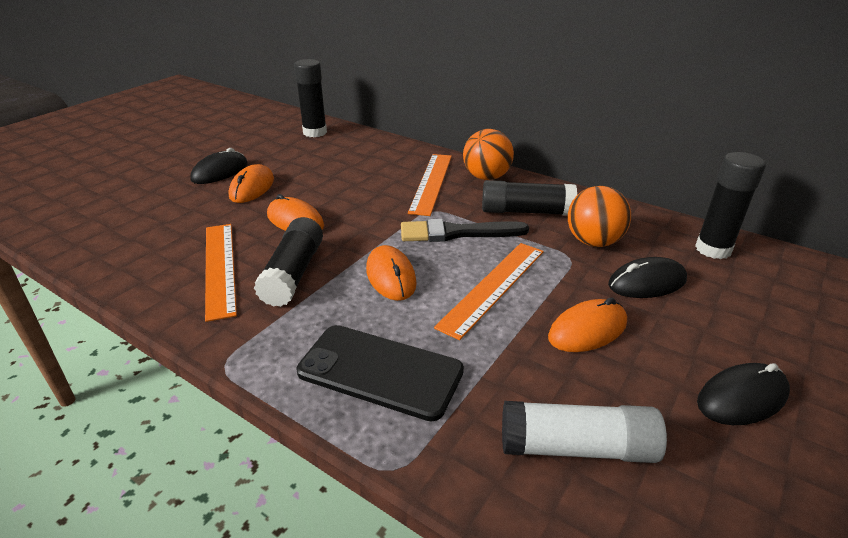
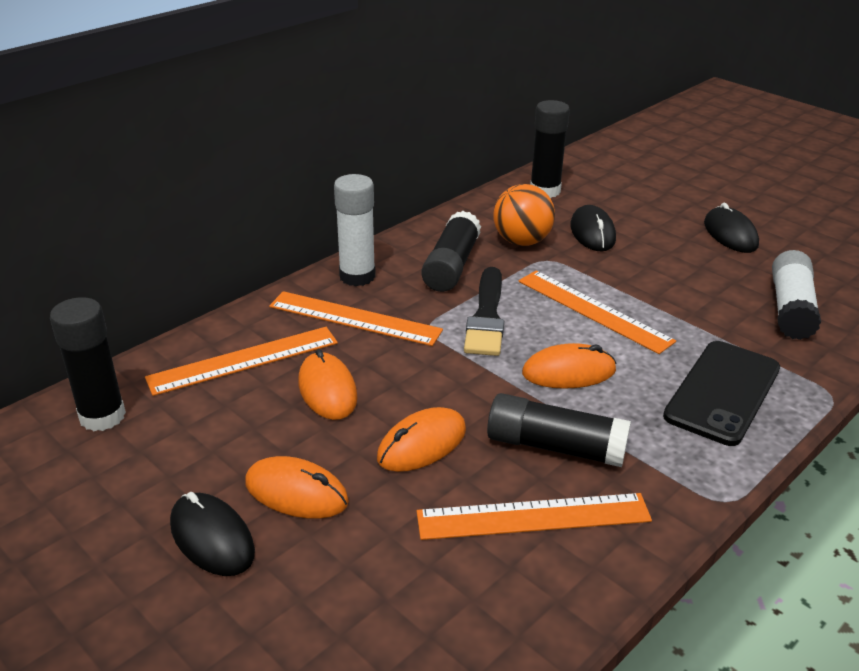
camera: 80 degrees left, 0 degrees up
orange ball [463,129,514,180] -> white glue stick [334,174,376,286]
orange mouse [548,298,627,352] -> orange mouse moved to [298,349,358,420]
none -> orange ruler [145,327,338,396]

